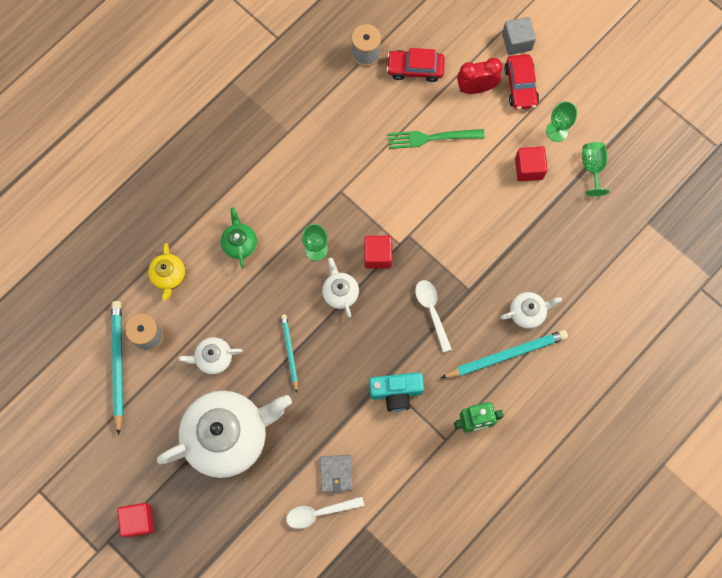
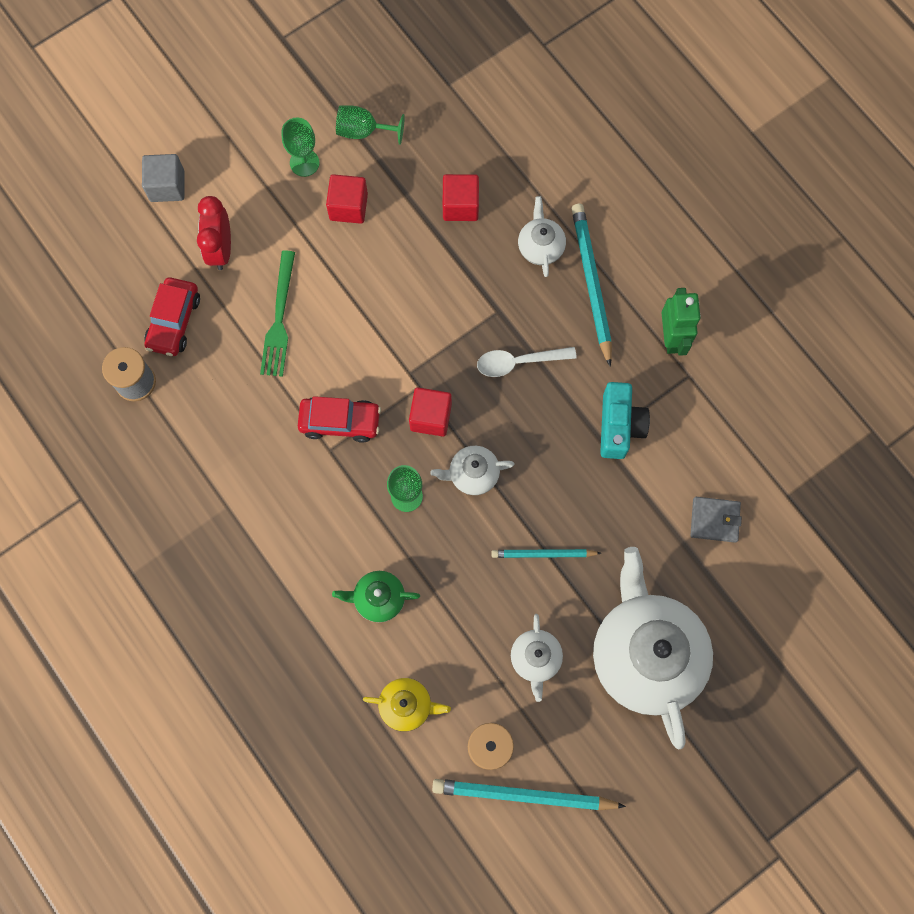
camera: 80 degrees left, 0 degrees up
red cube [117,503,154,537] -> red cube moved to [443,174,479,221]
white spoon [286,496,364,529] -> none
red car [504,54,539,110] -> red car moved to [298,396,381,443]

